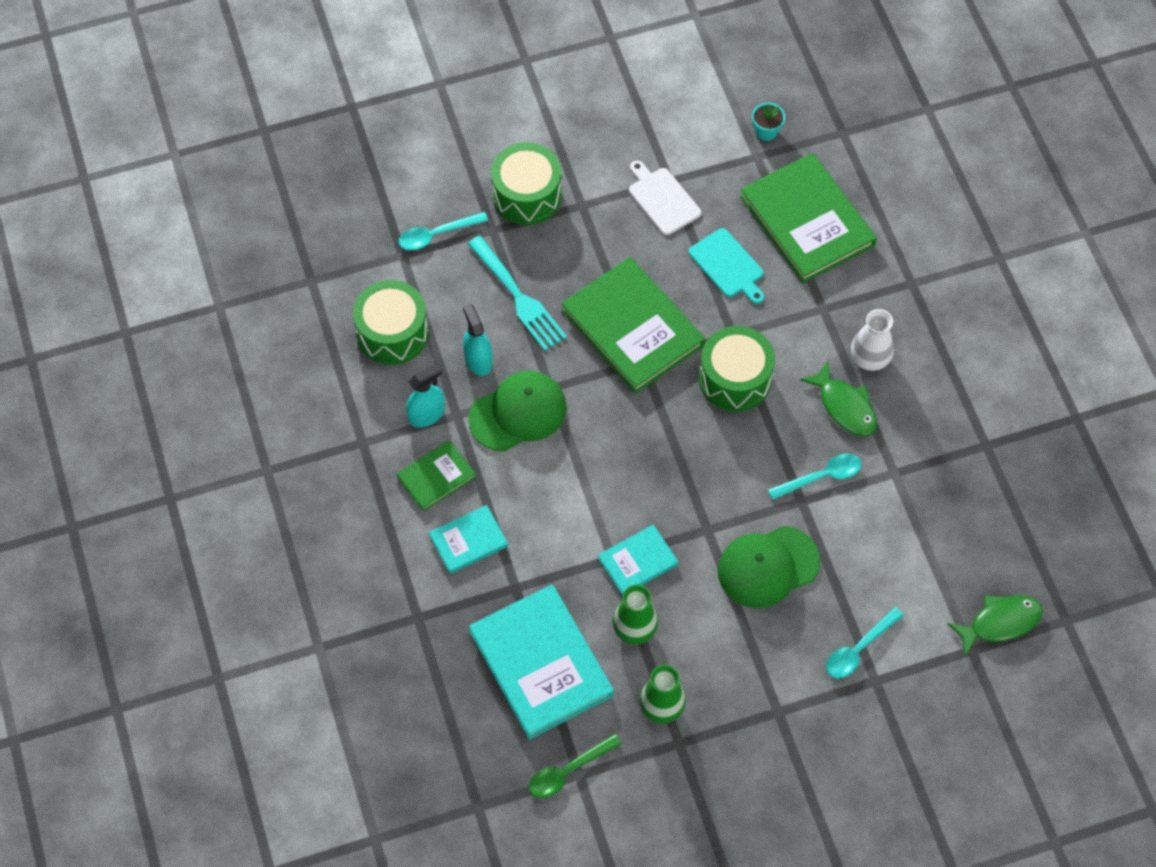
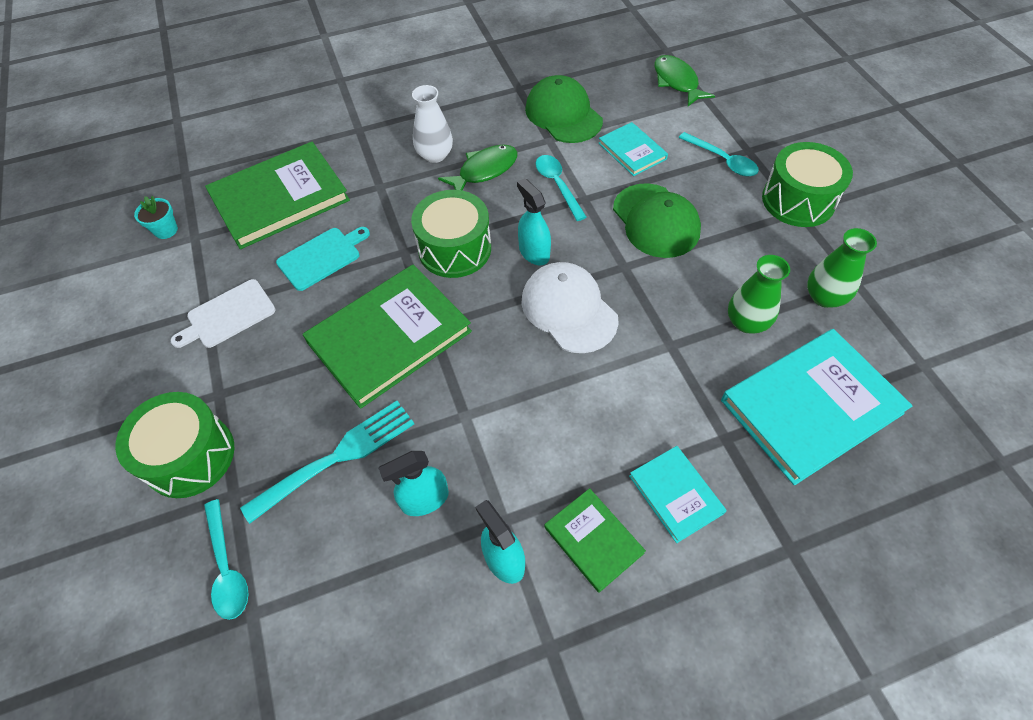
camera: 90 degrees left, 5 degrees down
green drum [353,280,429,365] -> green drum moved to [762,142,853,227]
green cap [468,371,567,452] -> green cap moved to [525,75,603,143]
green spoon [529,734,622,798] -> none
turquoise book [598,524,678,596] -> turquoise book moved to [598,122,668,176]
none -> turquoise spray bottle [517,178,551,266]
none -> white cap [522,262,619,353]

